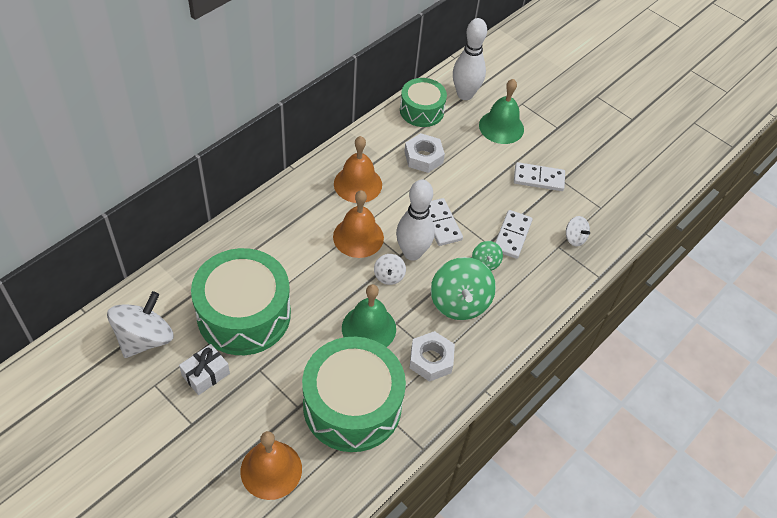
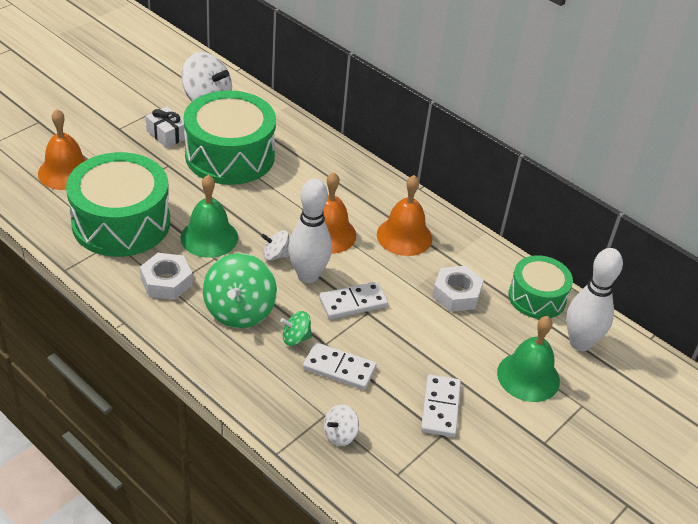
camera: 90 degrees right, 10 degrees down
green spinning top [431,257,496,320] -> green spinning top turned 75 degrees counterclockwise [203,253,277,328]

